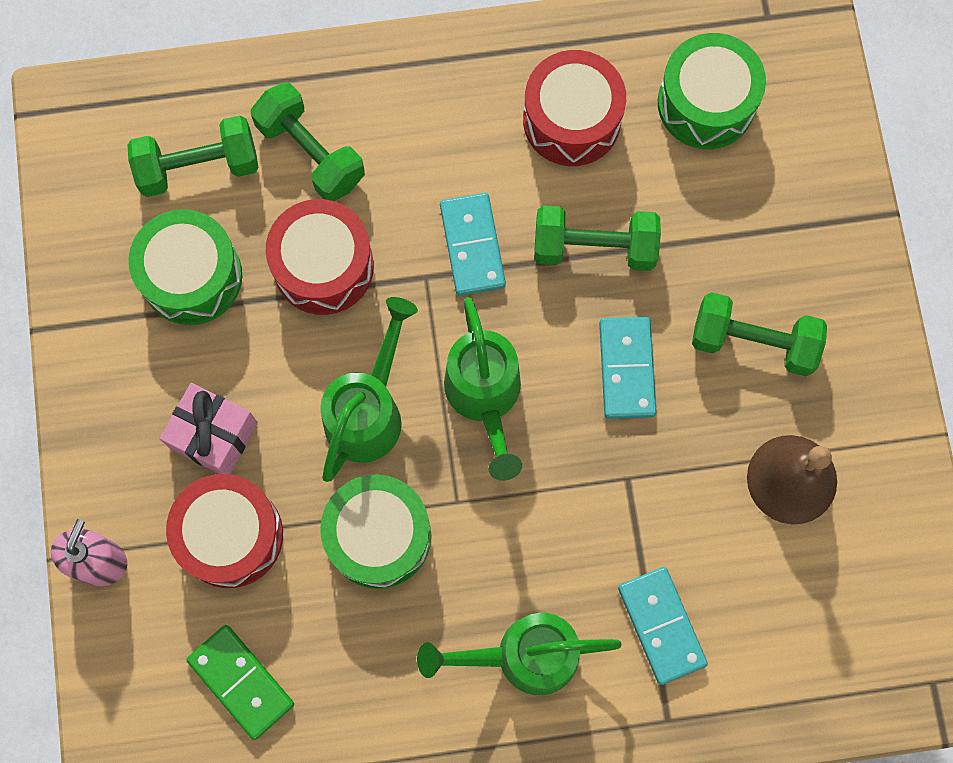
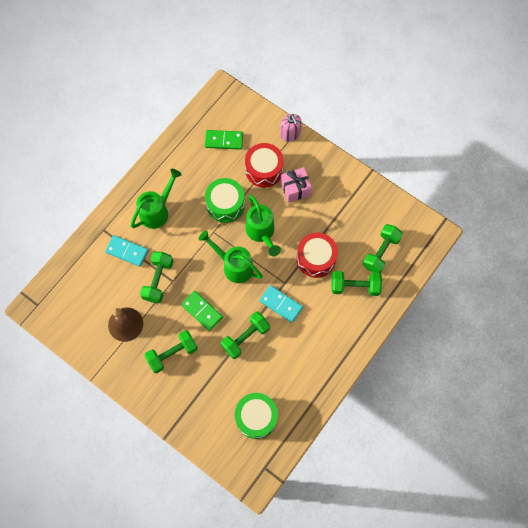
camera: 135 degrees right, 5 degrees down
green drum [129,209,242,325] -> none
red drum [523,50,626,166] -> none
turquoise domino [599,317,656,419] -> green domino [181,291,223,331]
none -> green dumbbell [140,252,173,303]

